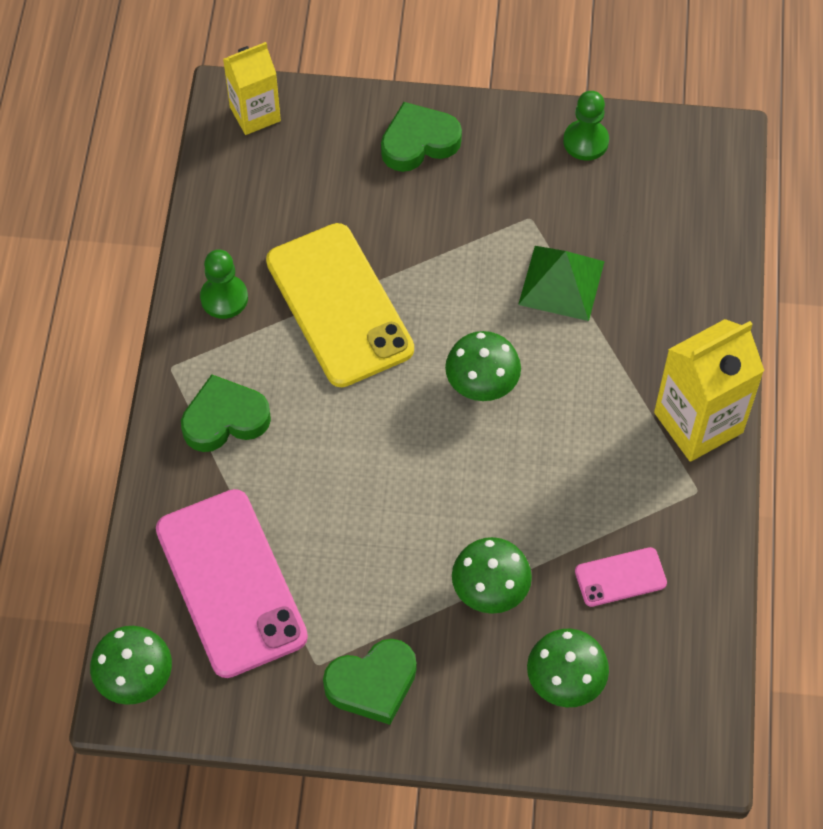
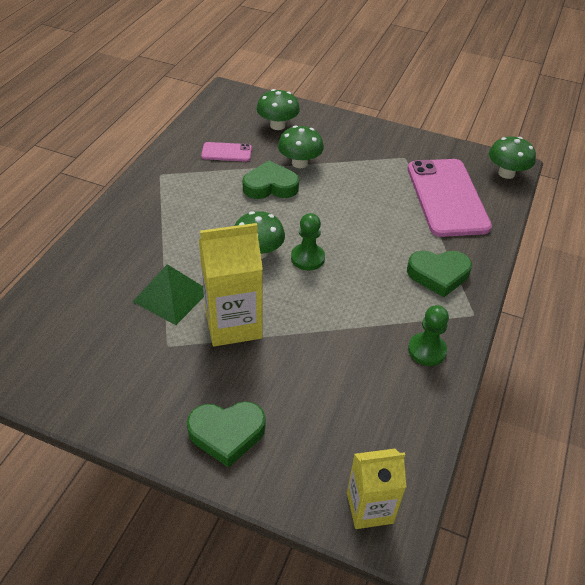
camera: 165 degrees left, 15 degrees down
yellow phone [266,223,414,387] -> none
green heart [323,639,416,725] -> green heart moved to [243,161,299,199]
green pawn [563,91,609,161] -> green pawn moved to [291,213,325,270]
yellow carton [654,319,764,462] -> yellow carton moved to [199,223,263,346]

